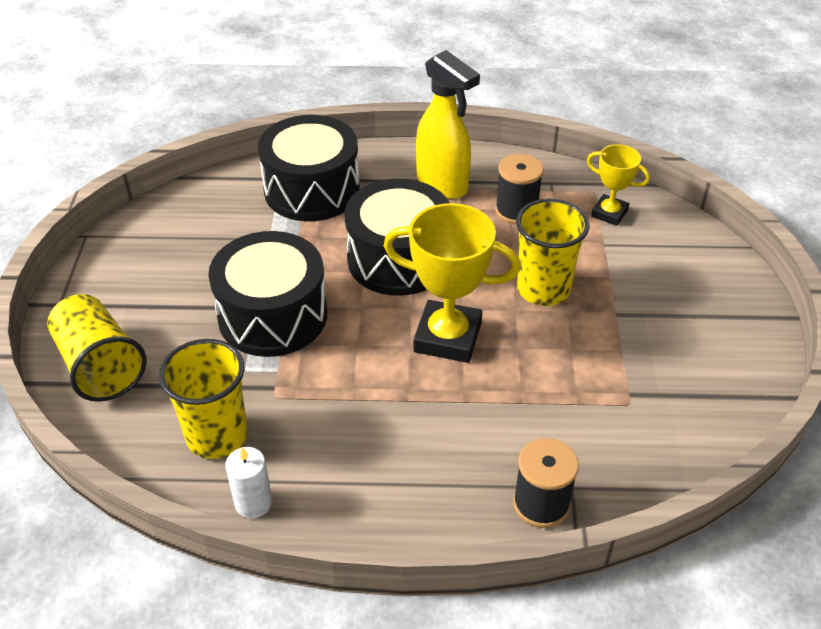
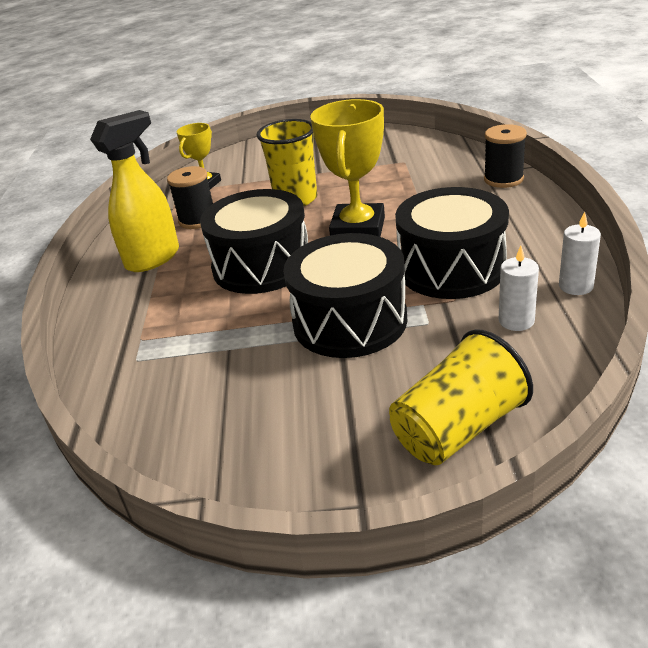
camera: 90 degrees left, 10 degrees down
yellow cup [159,339,248,459] -> white candle [499,246,539,331]
black drum [258,115,360,221] -> black drum moved to [395,187,509,299]

